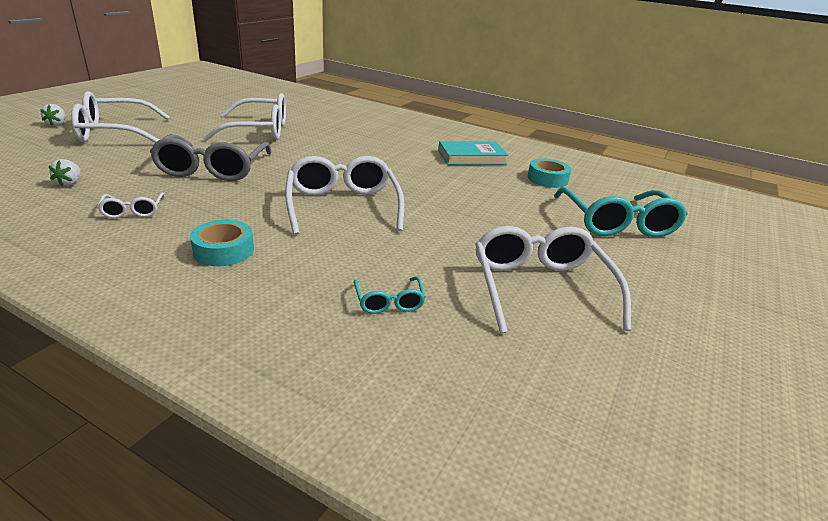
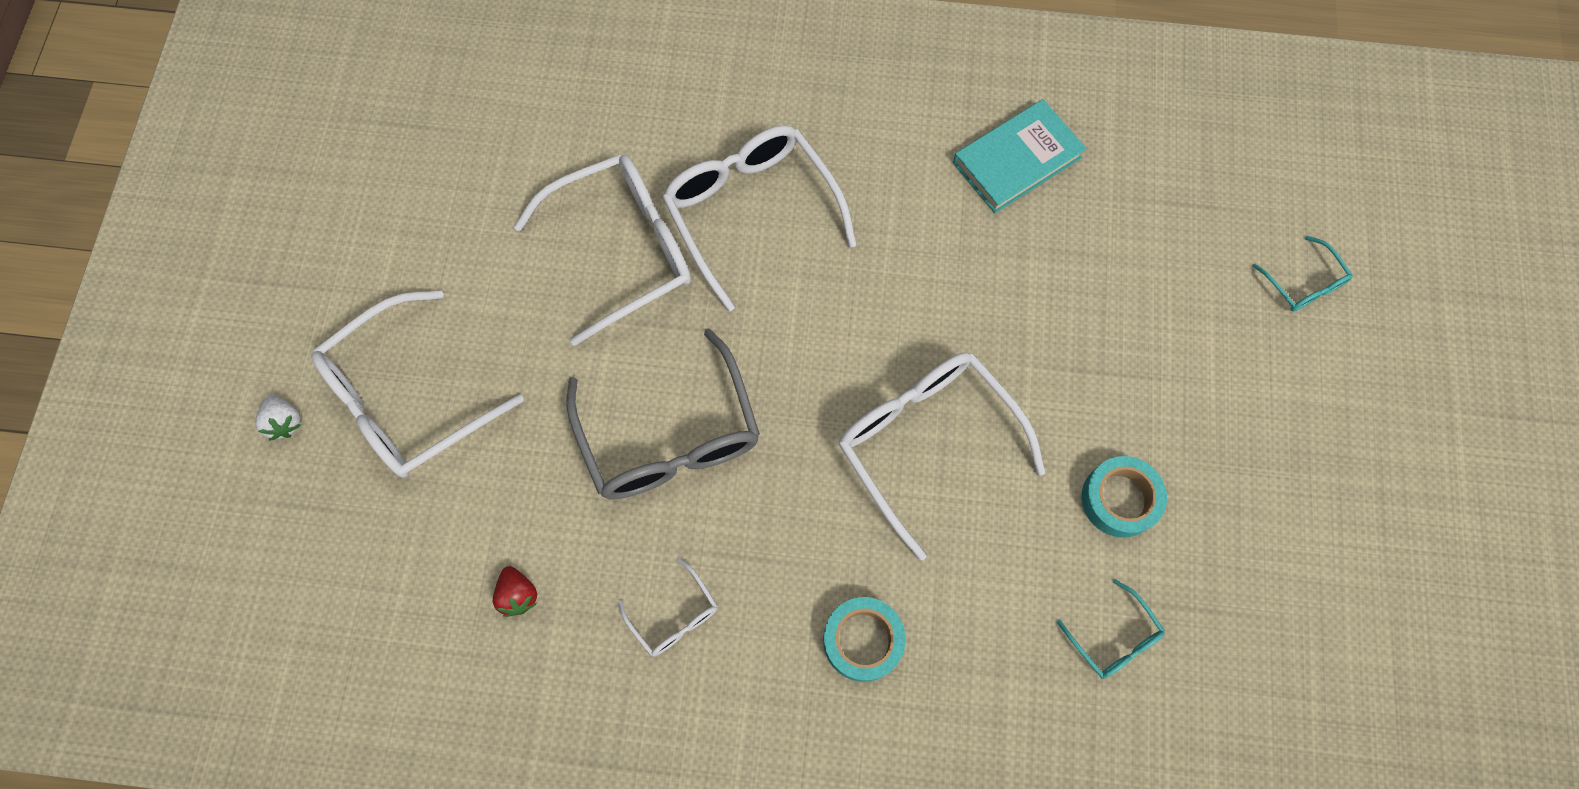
camera: 20 degrees left, 40 degrees up
white strawberry [49,159,81,186] -> red strawberry [493,566,537,617]
white glasses [475,226,631,334] -> white glasses moved to [662,126,857,312]
turquoise tape [528,158,572,188] -> turquoise tape moved to [1081,456,1167,538]
turquoise glasses [554,187,687,237] -> turquoise glasses [1253,236,1353,312], size x0.47

